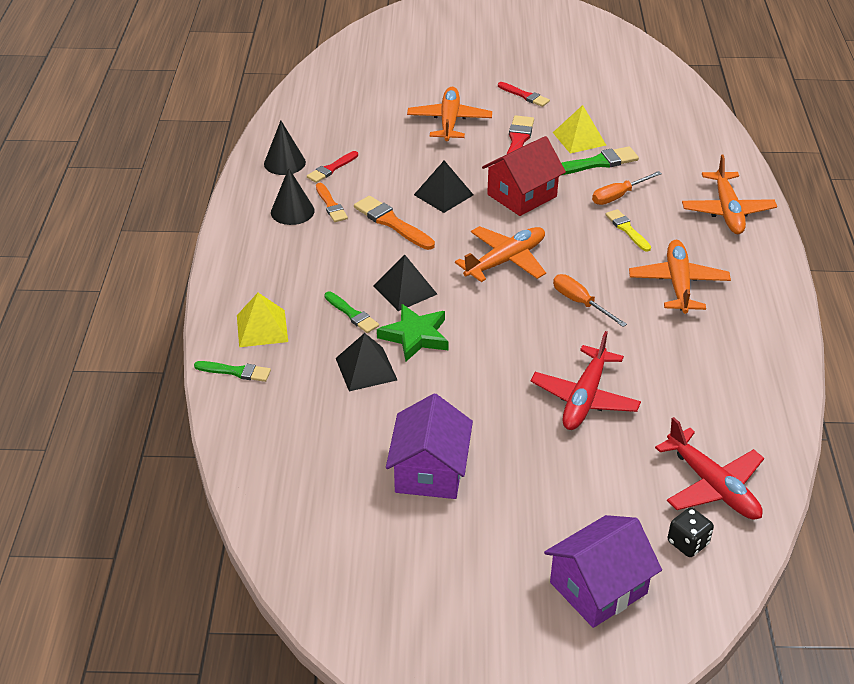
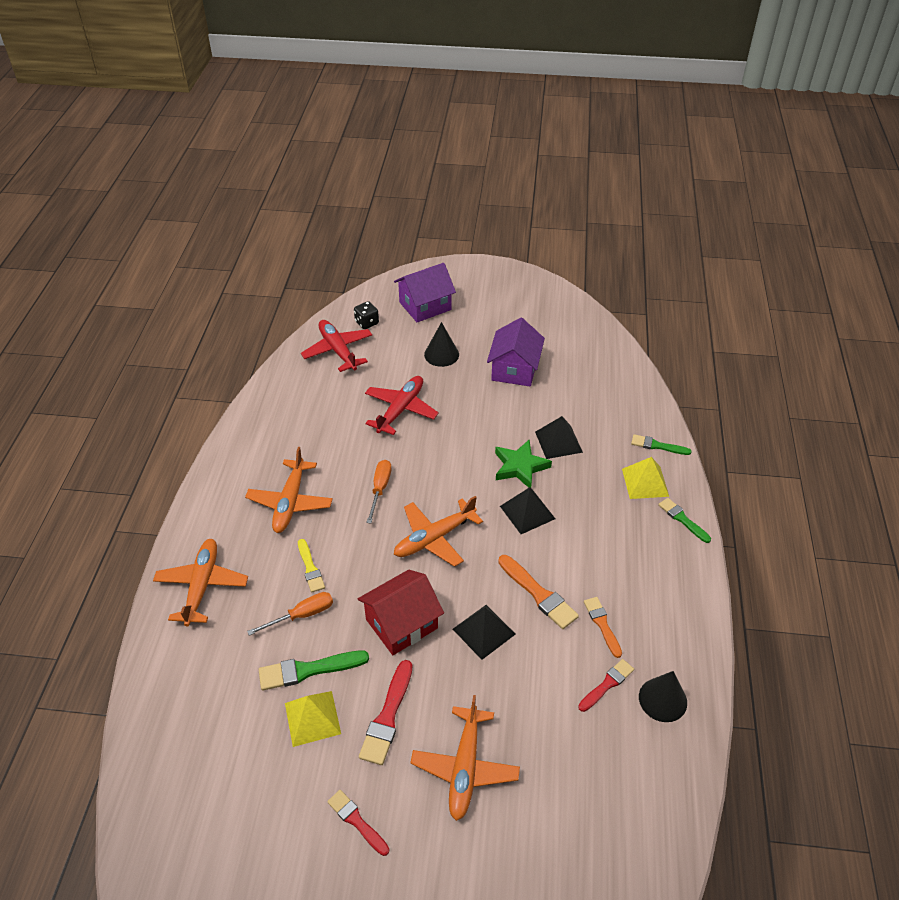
camera: 175 degrees left, 5 degrees up
black cone [271,168,315,225] -> black cone moved to [424,322,459,367]
green brush [324,292,379,333] -> green brush moved to [658,498,711,543]
orange screwdriver [553,274,627,327] -> orange screwdriver turned 135 degrees counterclockwise [366,460,391,523]

